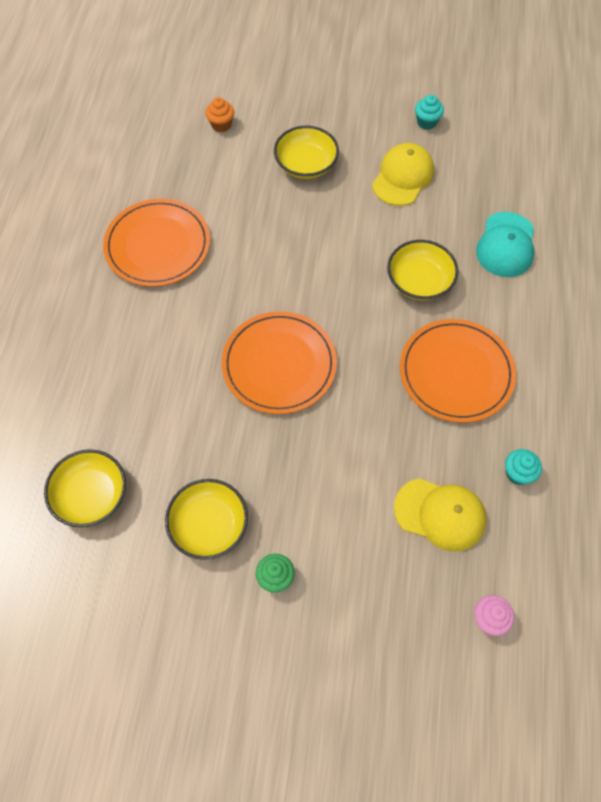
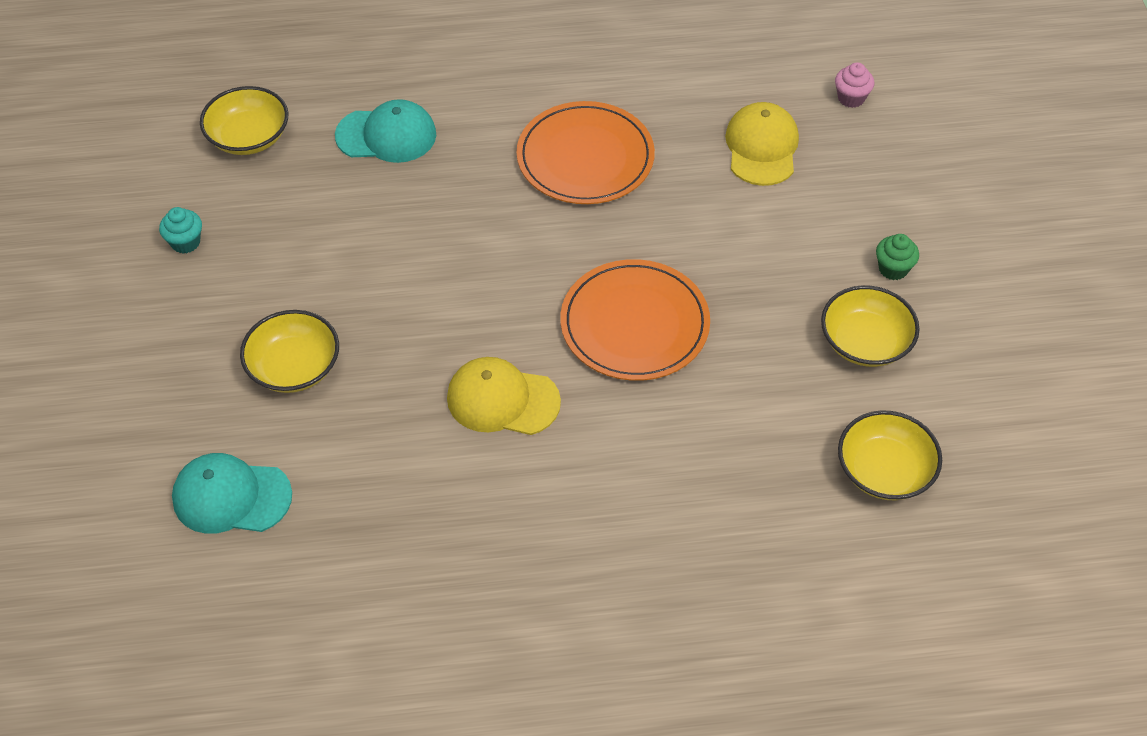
camera: 105 degrees left, 10 degrees down
orange plate [103,199,210,287] -> none
orange cupcake [206,97,234,132] -> turquoise cap [172,453,292,534]
yellow cap [372,143,434,206] -> yellow cap moved to [447,357,561,435]
yellow bowl [387,240,458,300] -> yellow bowl moved to [200,86,289,155]
turquoise cupcake [505,449,542,485] -> none

